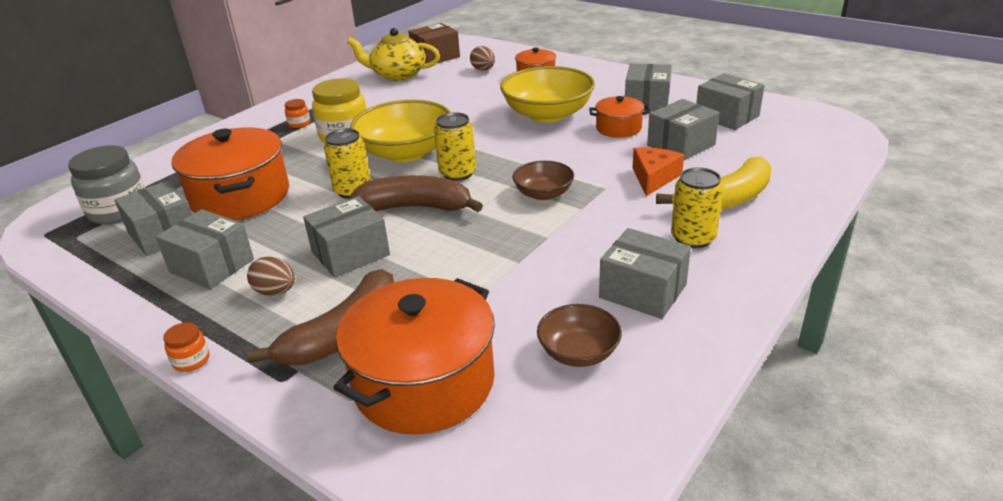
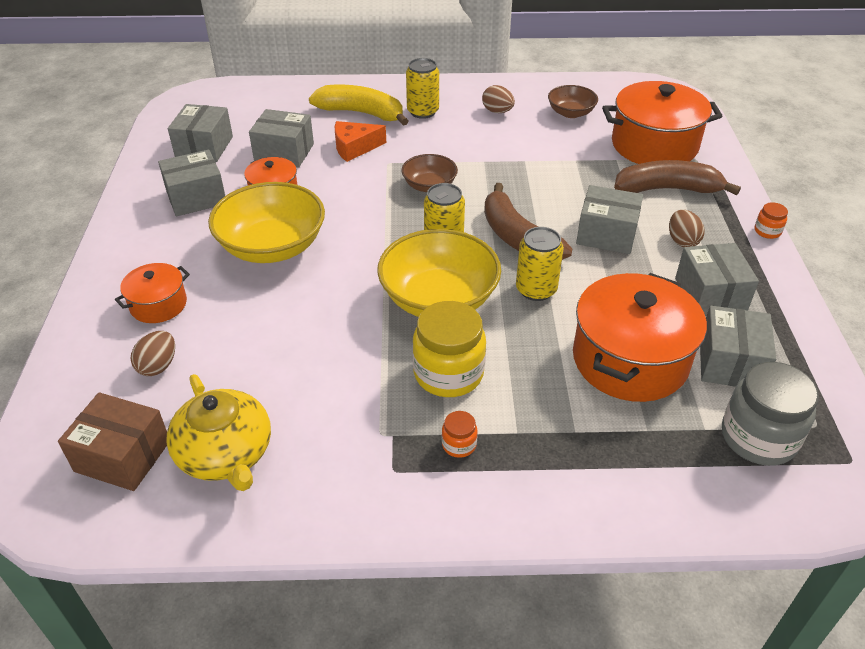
camera: 130 degrees left, 10 degrees up
grey box [599,228,691,319] -> brown egg [482,85,515,113]

